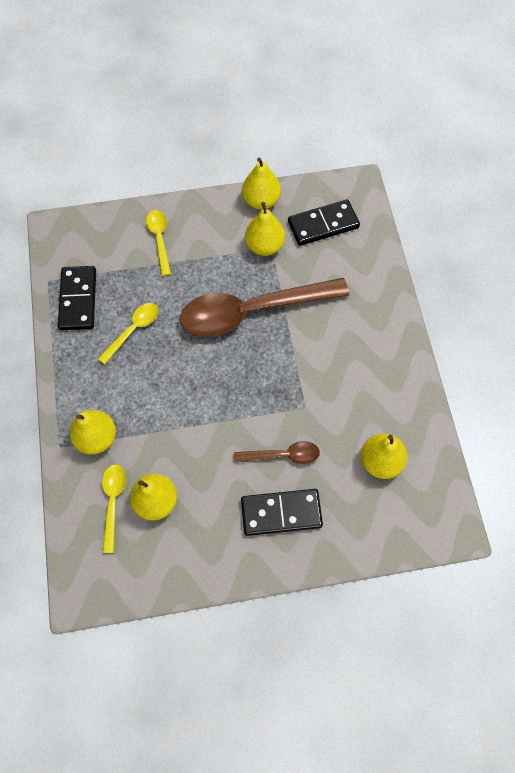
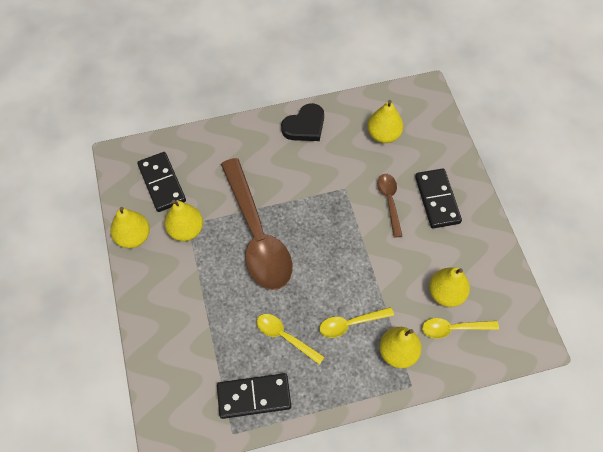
camera: 95 degrees left, 5 degrees down
yellow spoon [146,210,171,276] -> yellow spoon moved to [320,307,394,338]
none -> black heart [281,103,324,141]

